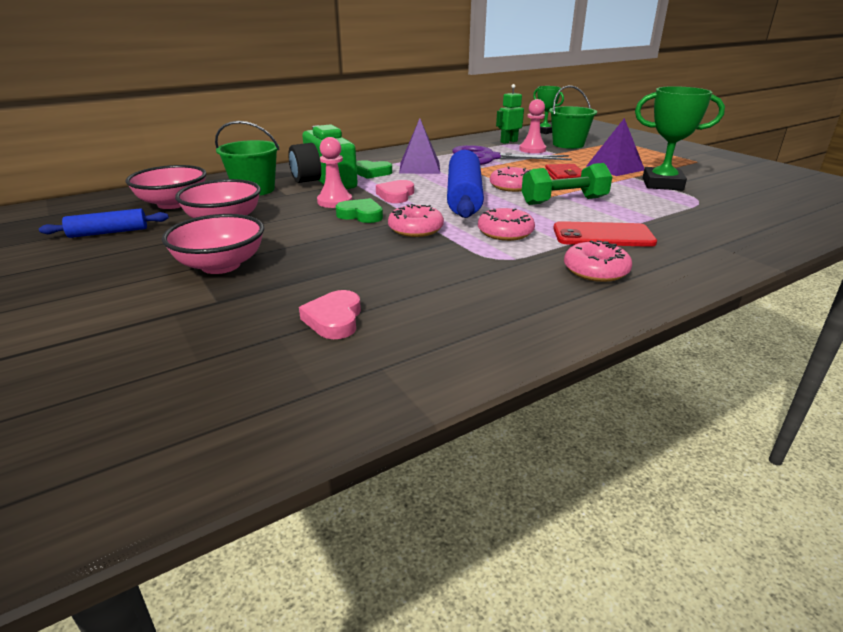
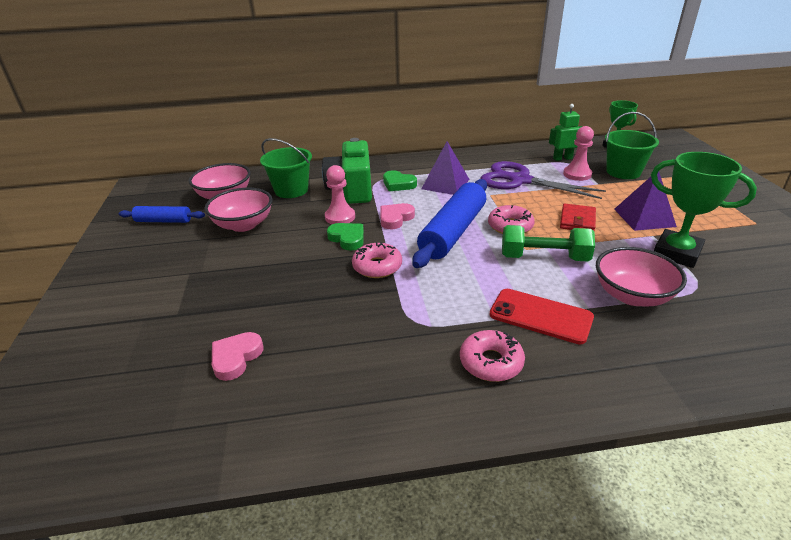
camera: 25 degrees right, 5 degrees up
pink bowl [162,214,264,274] -> pink bowl moved to [596,247,687,307]
pink donut [478,208,535,241] -> none

